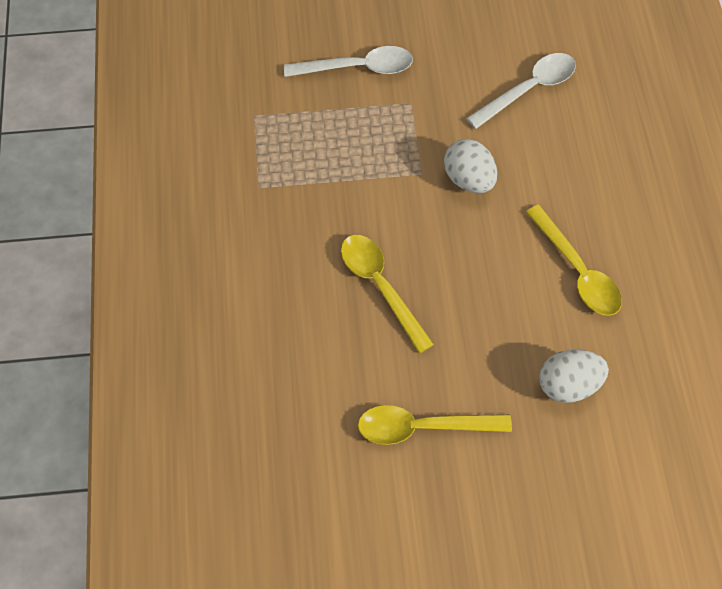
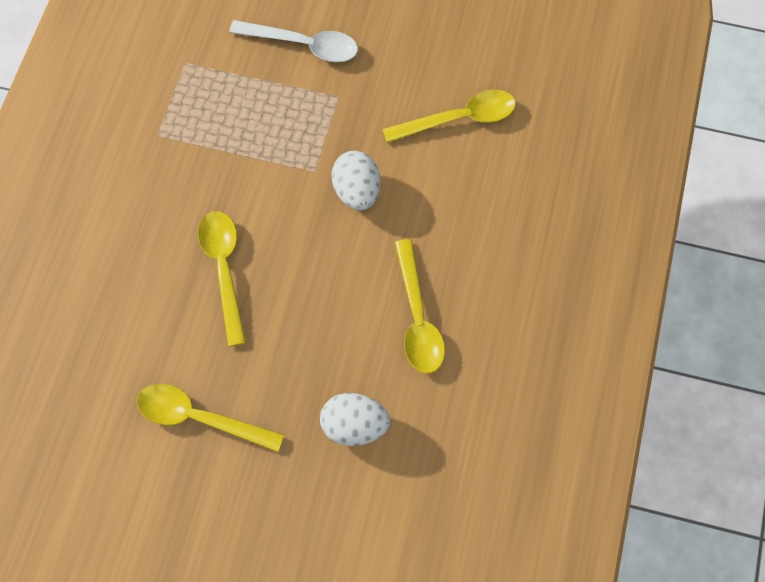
camera: 20 degrees right, 5 degrees up
white spoon [466,53,576,129] -> yellow spoon [383,90,516,143]

